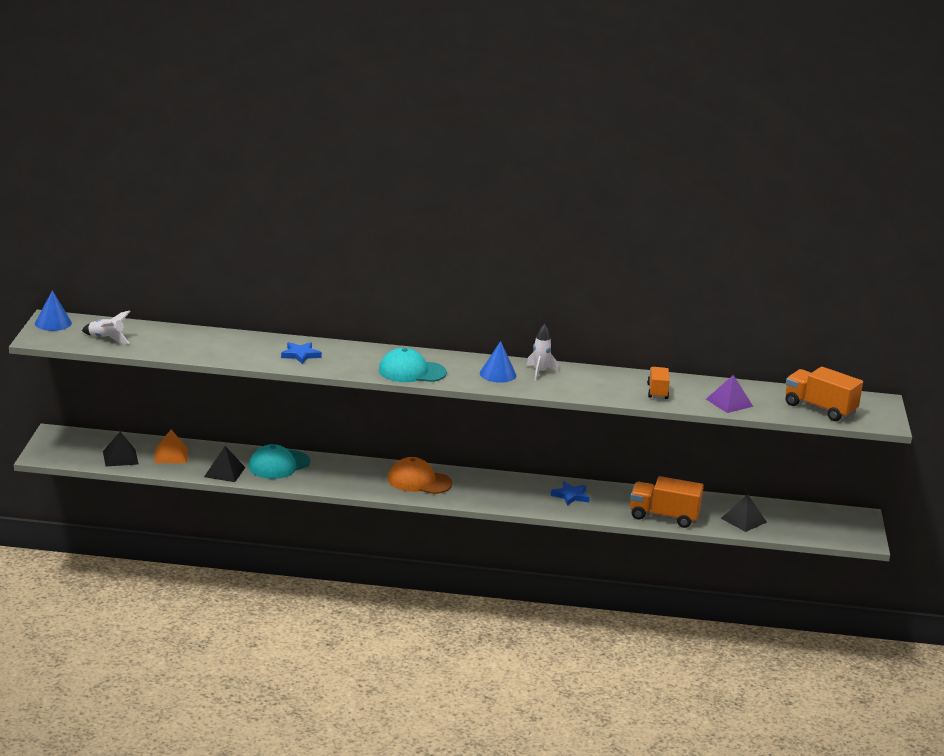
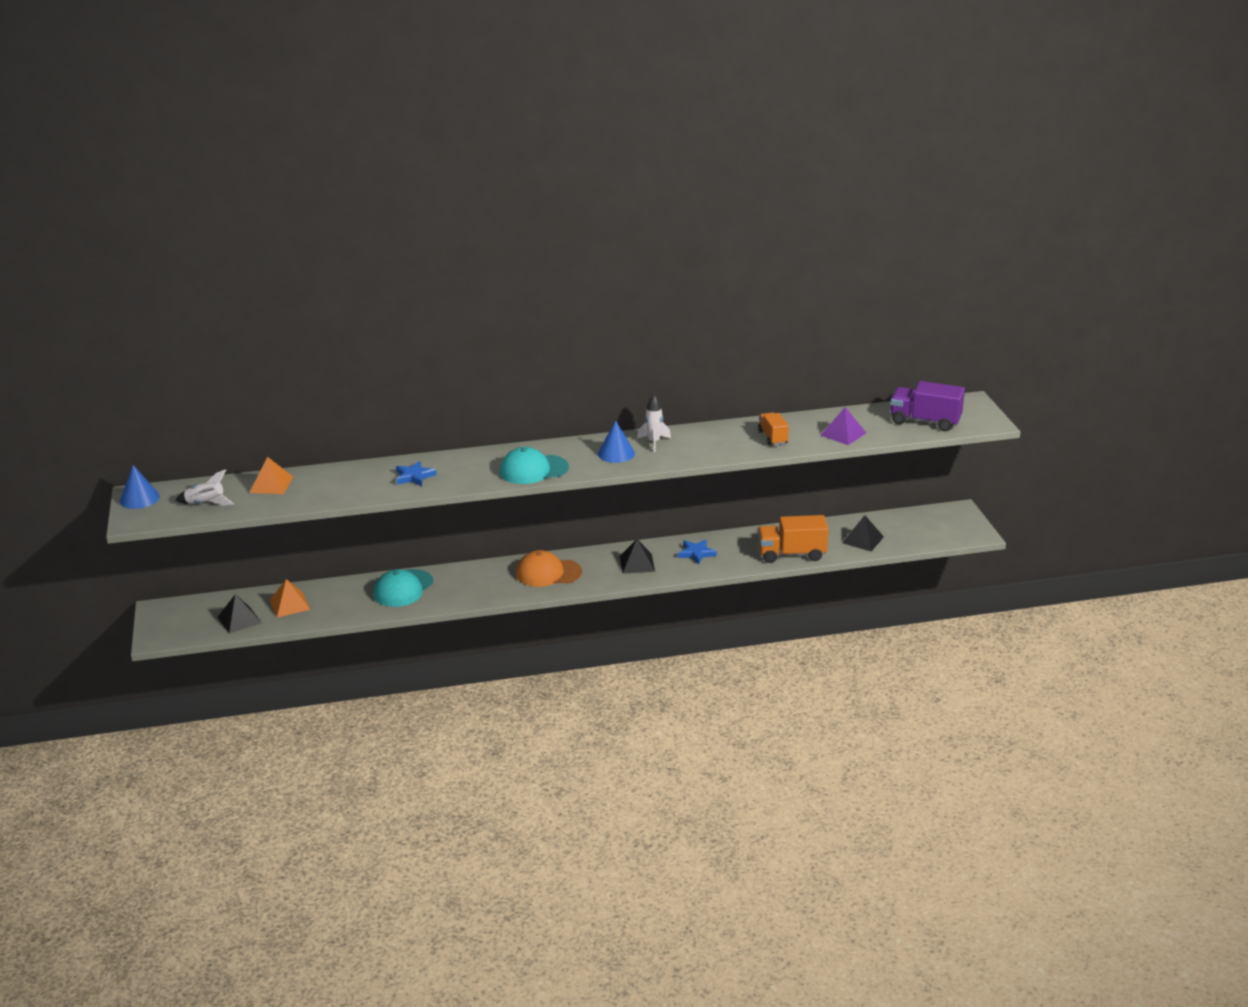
camera: 15 degrees left, 5 degrees up
black pyramid [204,446,246,482] -> black pyramid moved to [620,539,655,574]
orange truck [786,367,863,421] -> purple truck [890,381,965,431]
none -> orange pyramid [249,457,293,494]

